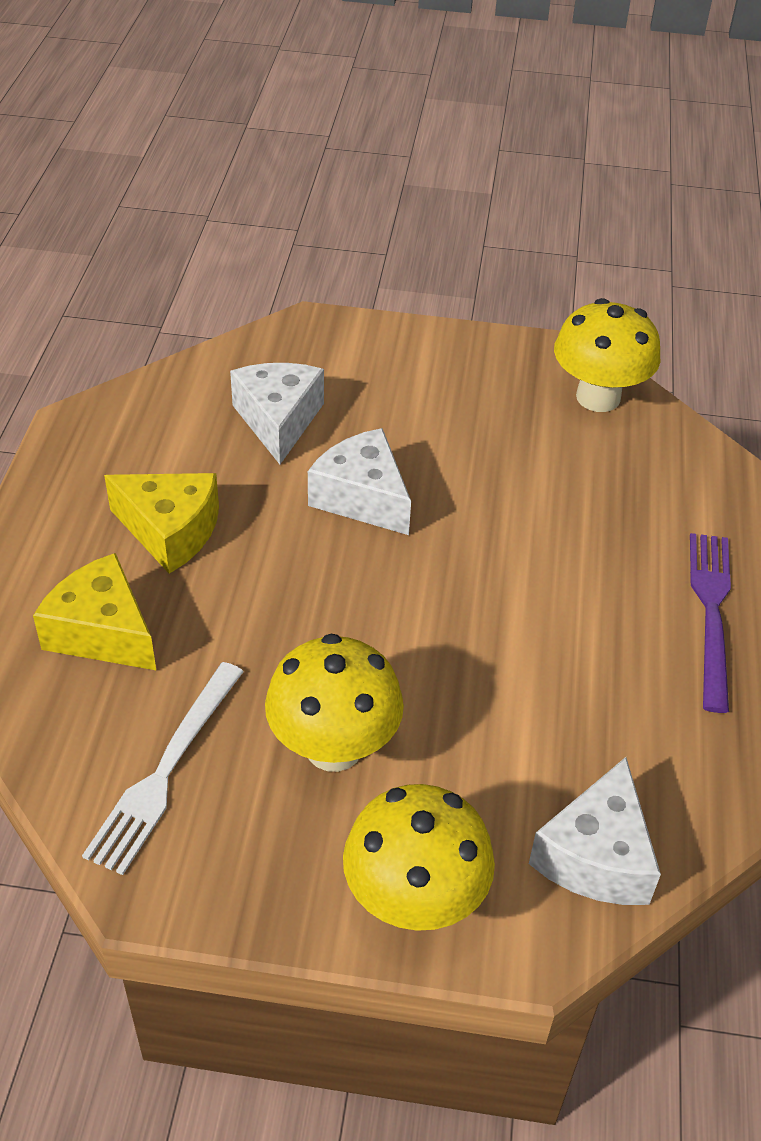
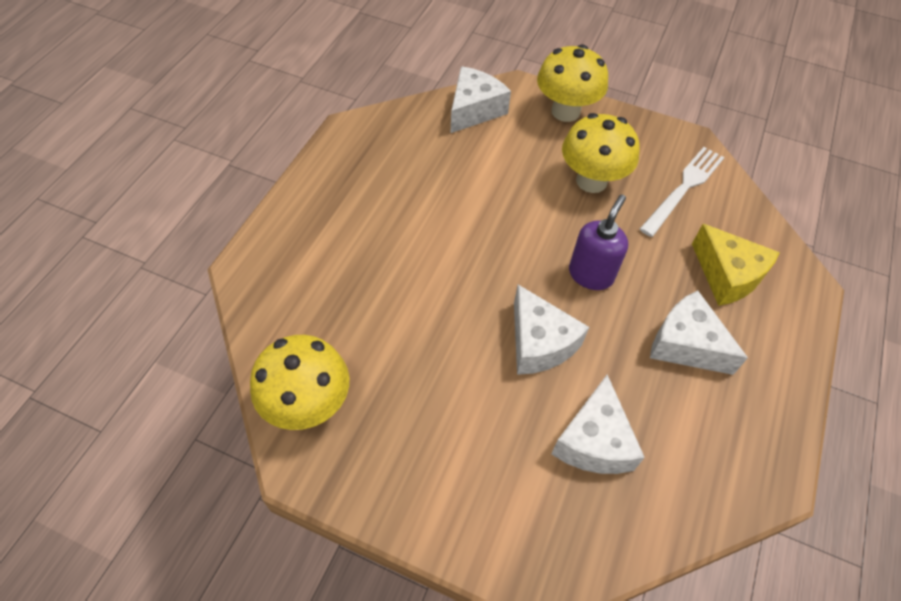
camera: 165 degrees left, 10 degrees up
yellow cheese [104,473,219,574] -> white cheese [650,290,748,375]
purple fork [690,533,731,713] -> none
none -> purple soap dispenser [569,194,628,290]

